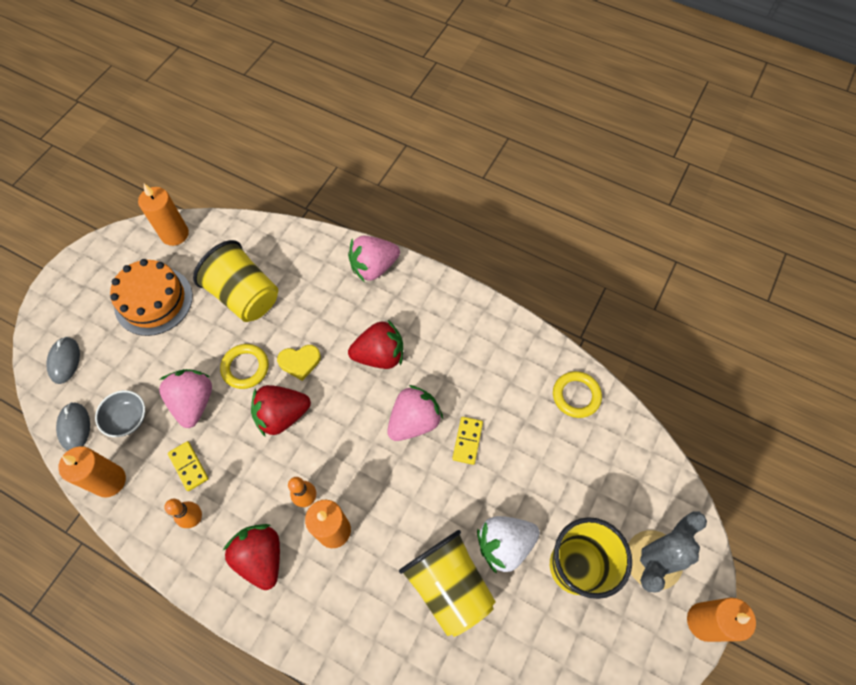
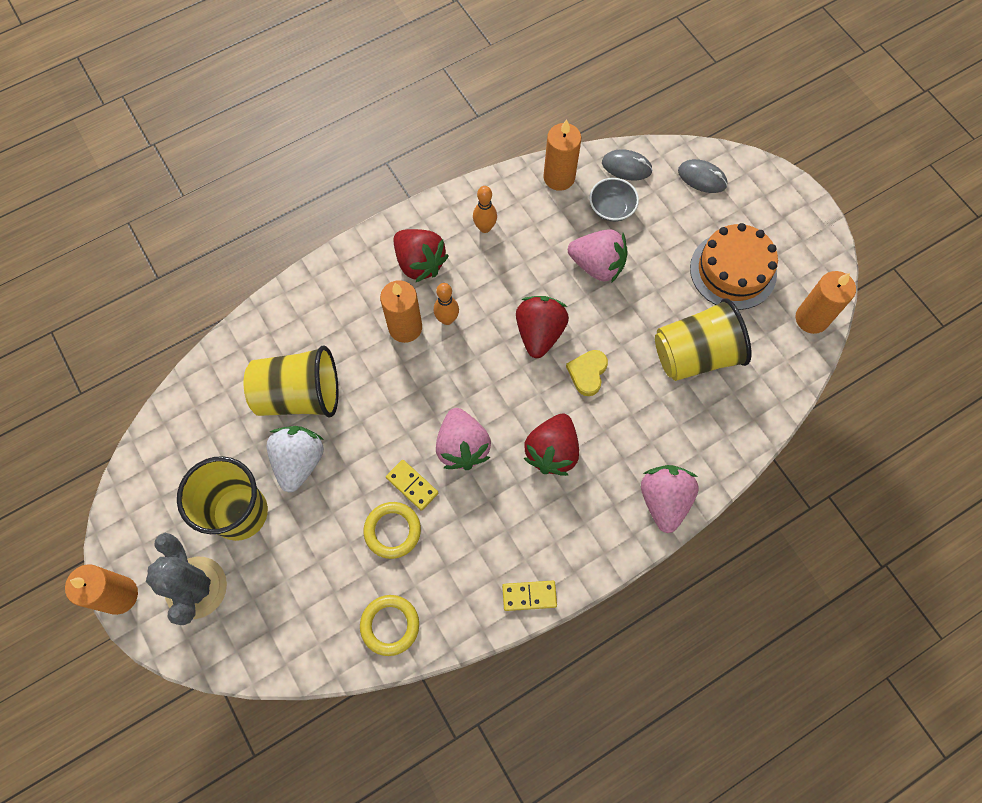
camera: 120 degrees right, 5 degrees up
yellow domino [168,441,209,491] -> yellow domino moved to [502,580,557,611]
yellow ring [220,344,269,389] -> yellow ring moved to [363,502,421,559]
red strawberry [223,524,280,590] -> red strawberry turned 45 degrees clockwise [394,229,449,282]

